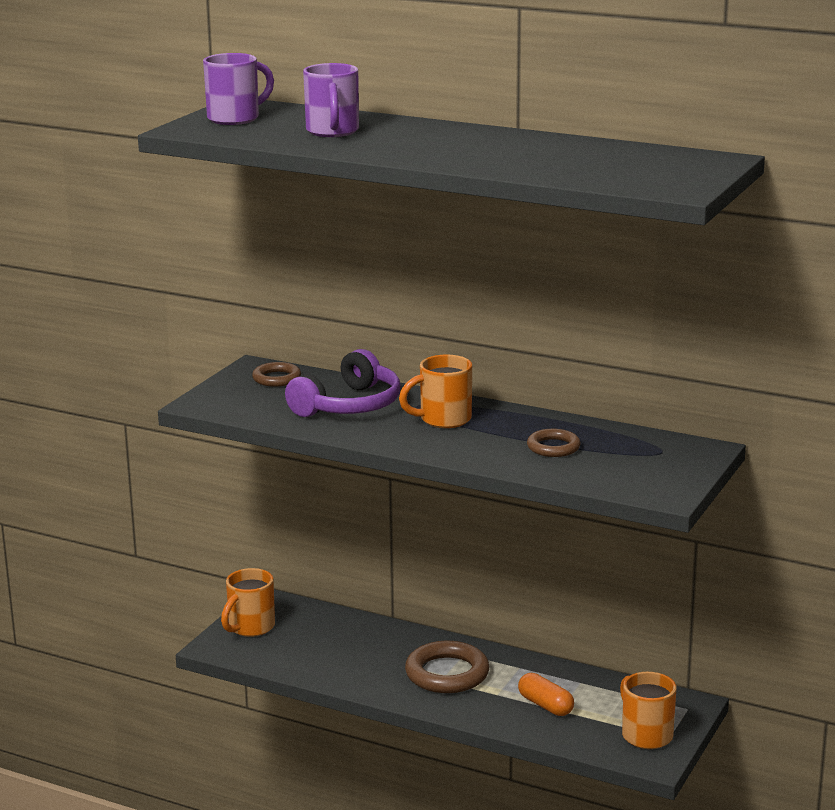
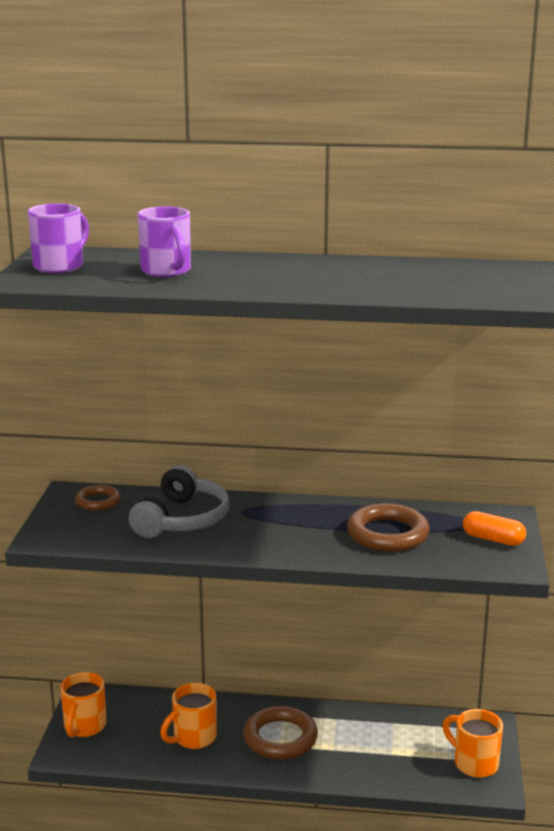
camera: 20 degrees left, 0 degrees up
purple headphones [285,349,401,417] -> grey headphones [129,465,229,538]
orange mug [399,354,472,428] -> orange mug moved to [160,683,217,749]
orange capsule [518,673,574,716] -> orange capsule moved to [463,511,526,546]
brown ring [527,429,580,457] -> brown ring [347,503,429,552], size x1.72

